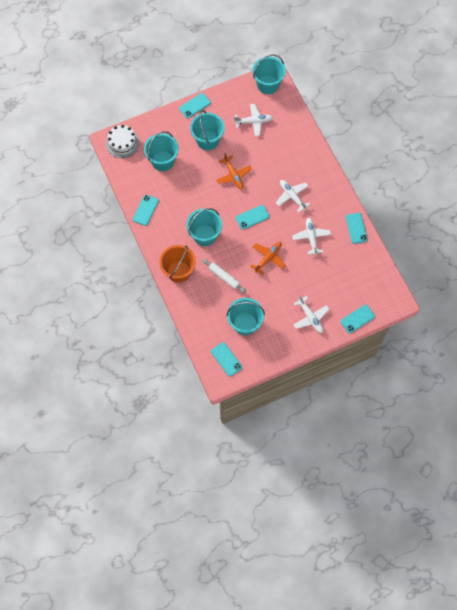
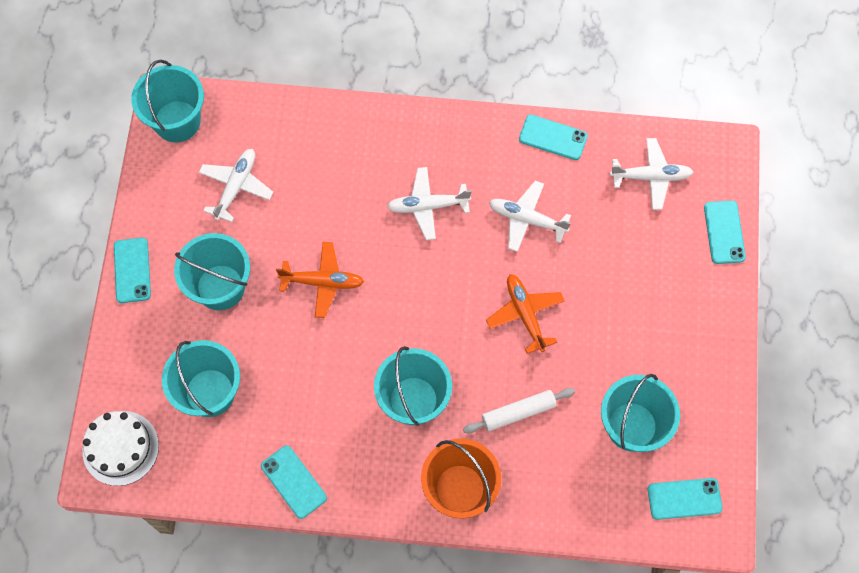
camera: 60 degrees left, 0 degrees up
turquoise phone [236,205,270,230] -> none
white plane [293,295,329,333] -> white plane moved to [610,138,694,210]

